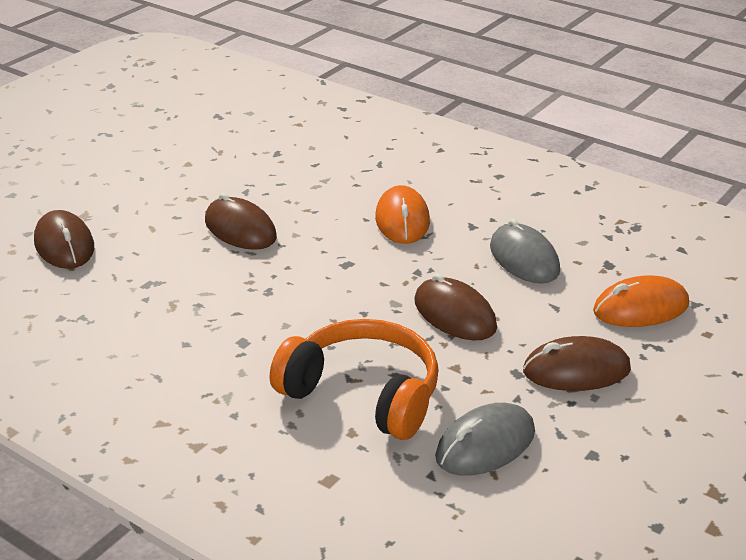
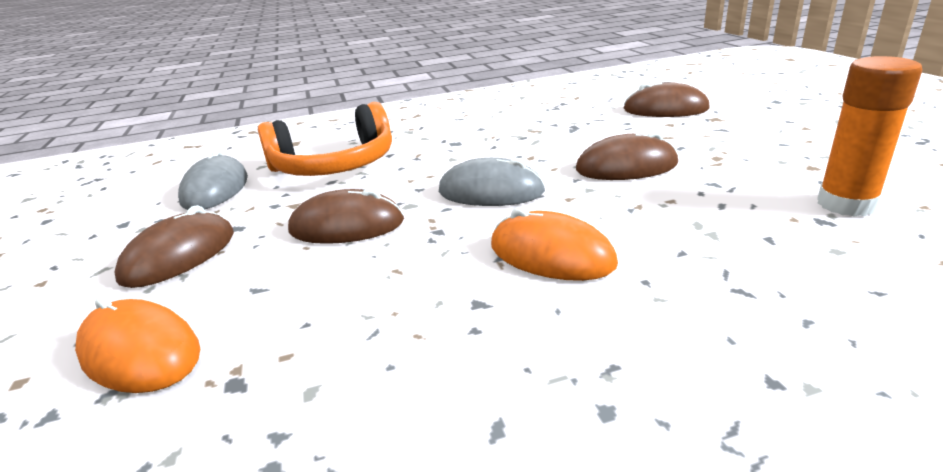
camera: 130 degrees right, 5 degrees down
grey mouse [490,219,560,284] -> grey mouse moved to [439,158,545,206]
orange mouse [593,275,689,327] -> orange mouse turned 75 degrees counterclockwise [75,296,200,393]
none -> orange glue stick [817,56,922,217]

